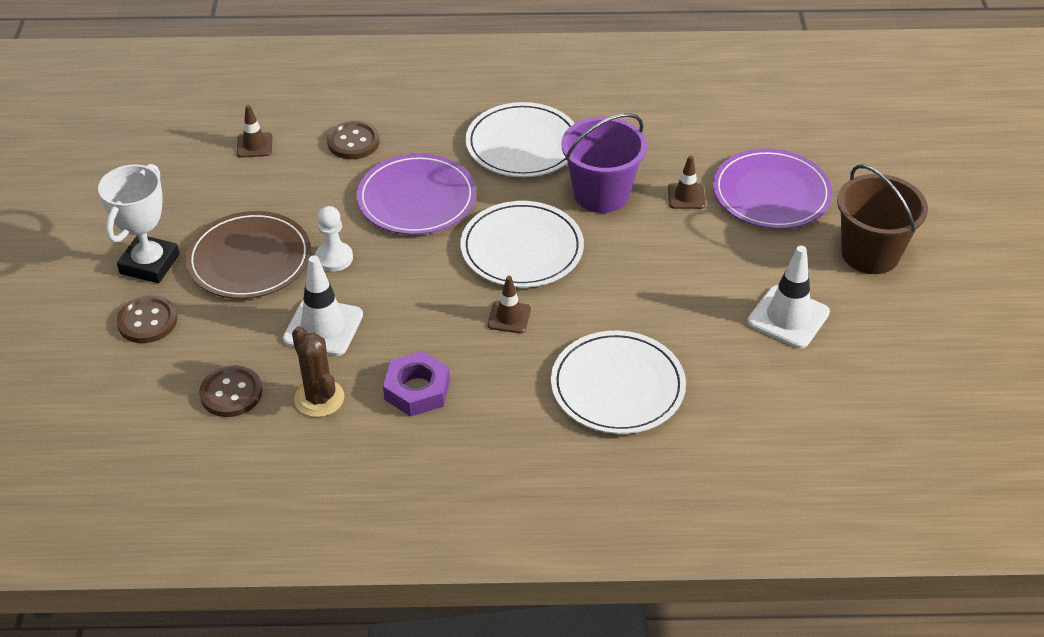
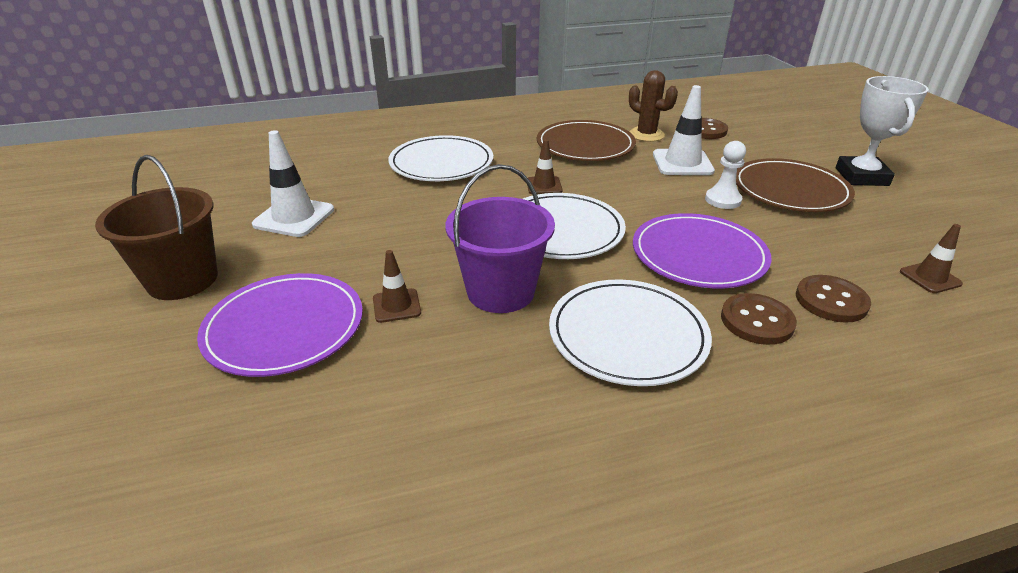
camera: 165 degrees right, 10 degrees down
brown button [116,296,177,343] -> brown button moved to [721,293,797,345]
purple nut [383,351,450,417] -> brown plate [537,120,636,161]

